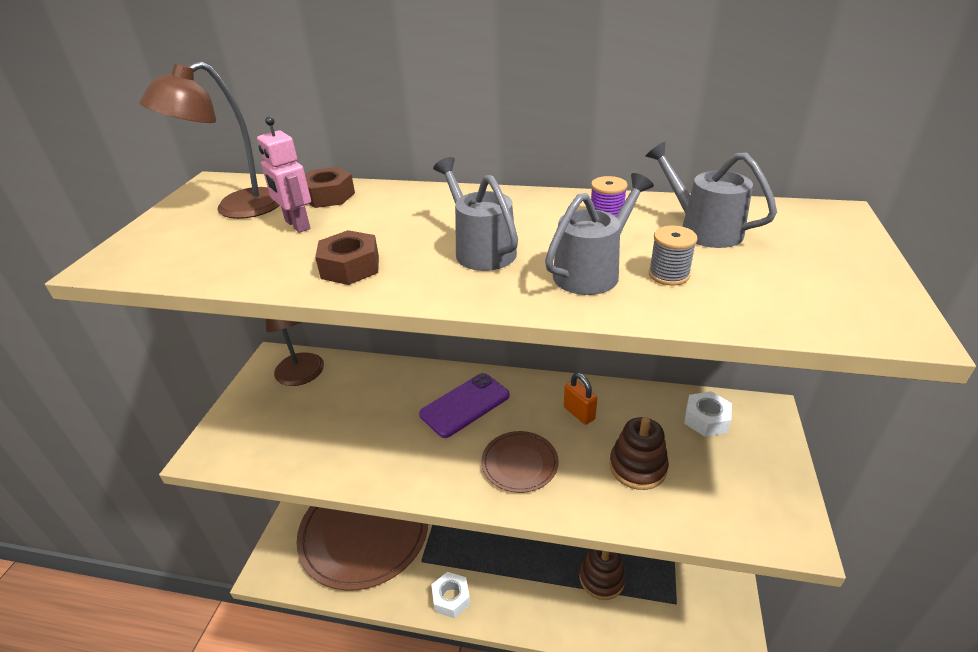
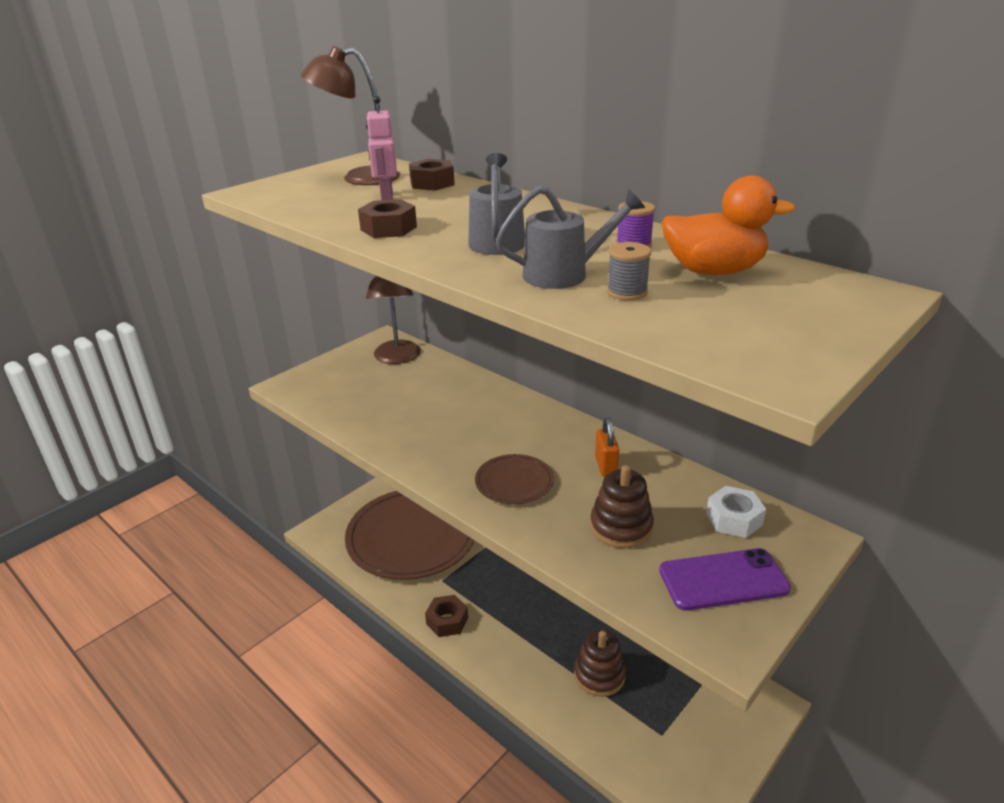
camera: 30 degrees right, 5 degrees down
purple phone [419,373,510,438] -> purple phone moved to [659,548,791,611]
white nut [431,572,471,618] -> brown nut [425,595,468,637]
grey watering can [646,142,777,248] -> orange duck [662,175,795,275]

